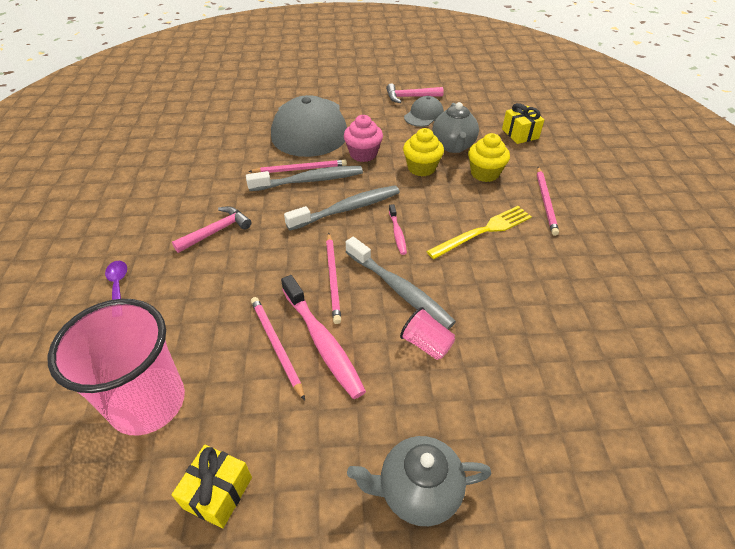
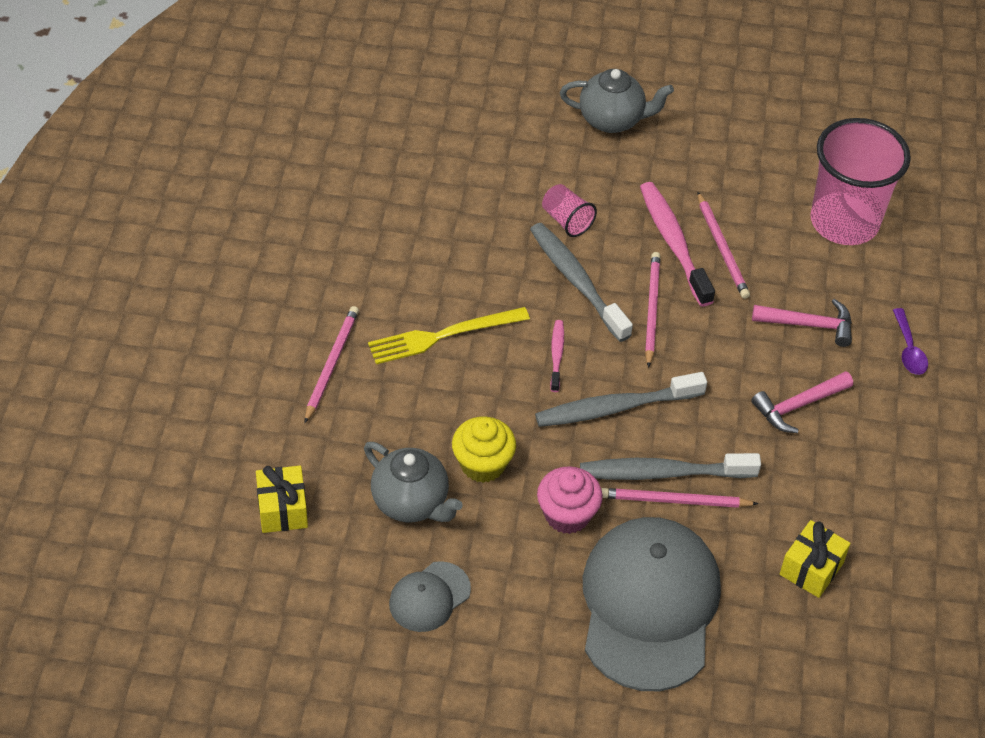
camera: 170 degrees left, 5 degrees up
yellow gift [172,445,252,528] -> yellow gift moved to [780,520,850,598]
pink hammer [386,84,444,103] -> pink hammer moved to [752,299,852,347]
grey teapot [432,102,479,153] -> grey teapot turned 120 degrees clockwise [364,442,463,522]
yellow cupcake [468,133,510,182] -> none

